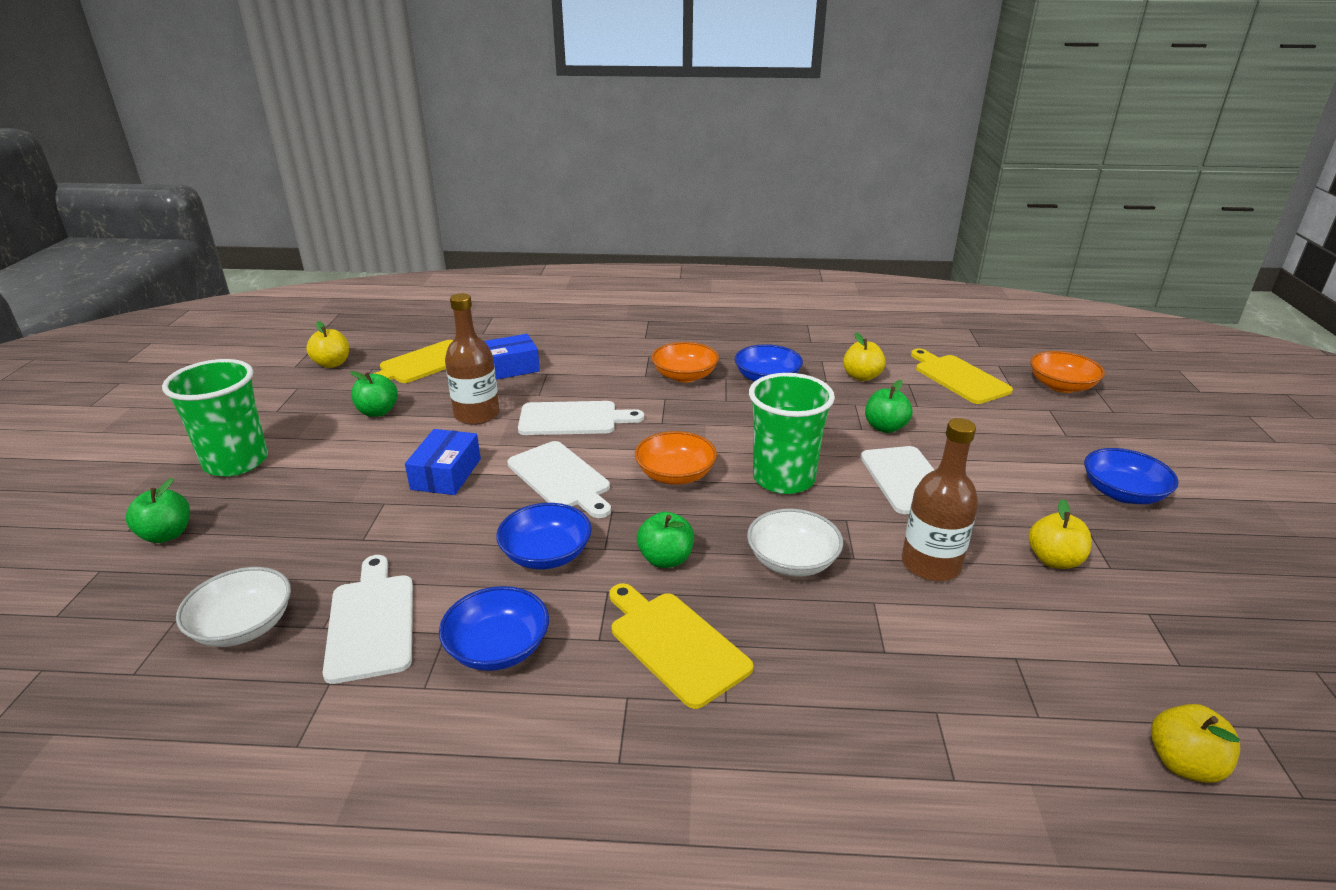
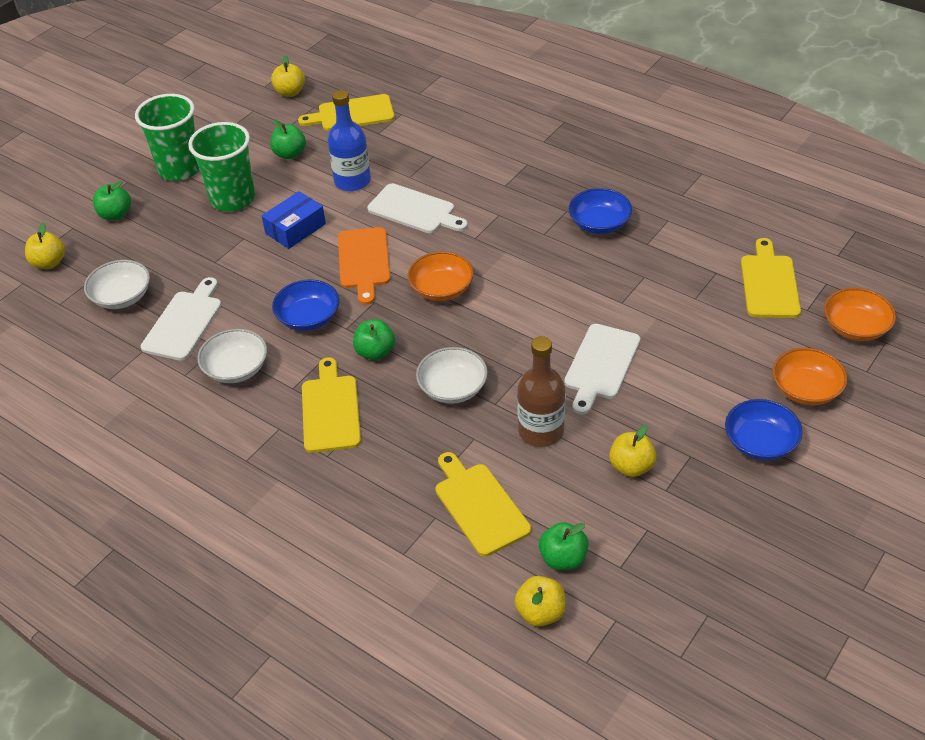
camera: 35 degrees right, 15 degrees up
blue bowl [439,586,549,671] -> white bowl [197,329,267,383]
brown bottle [445,293,500,425] -> blue bottle [328,90,371,191]
blue box [484,334,540,380] -> none
white cutting board [507,441,611,518] -> orange cutting board [338,227,390,305]
orange bowl [651,342,719,383] -> orange bowl moved to [772,348,847,405]
green cup [749,373,835,494] -> green cup moved to [188,122,255,211]
yellow apple [843,332,886,381] -> yellow apple moved to [25,223,65,269]
green apple [865,380,912,433] -> green apple moved to [539,522,588,571]
none -> yellow cutting board [435,452,531,557]

